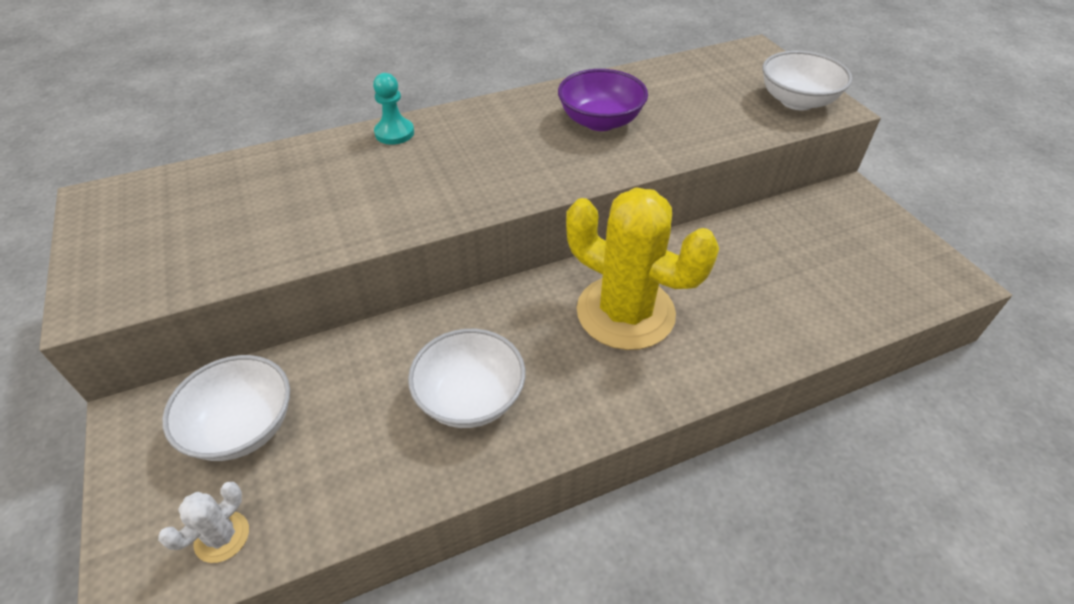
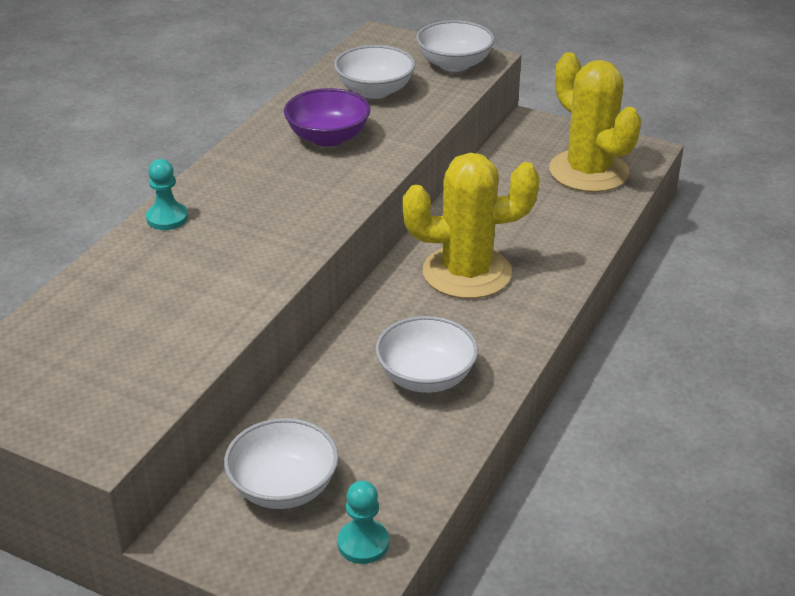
camera: 40 degrees left, 10 degrees down
white cactus [158,482,249,563] -> turquoise pawn [337,480,389,564]
none -> white bowl [334,45,415,99]
none -> yellow cactus [549,52,641,192]

